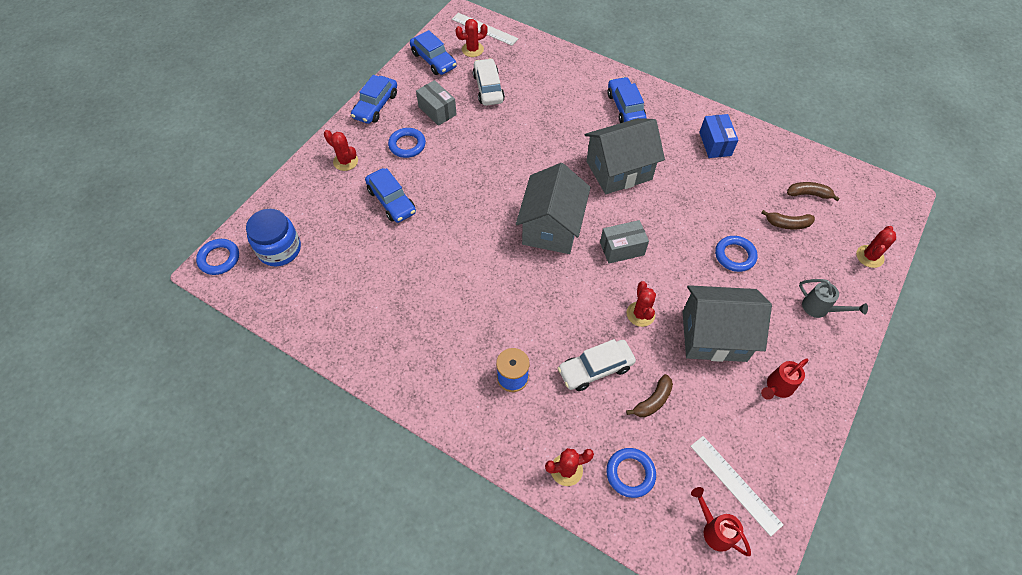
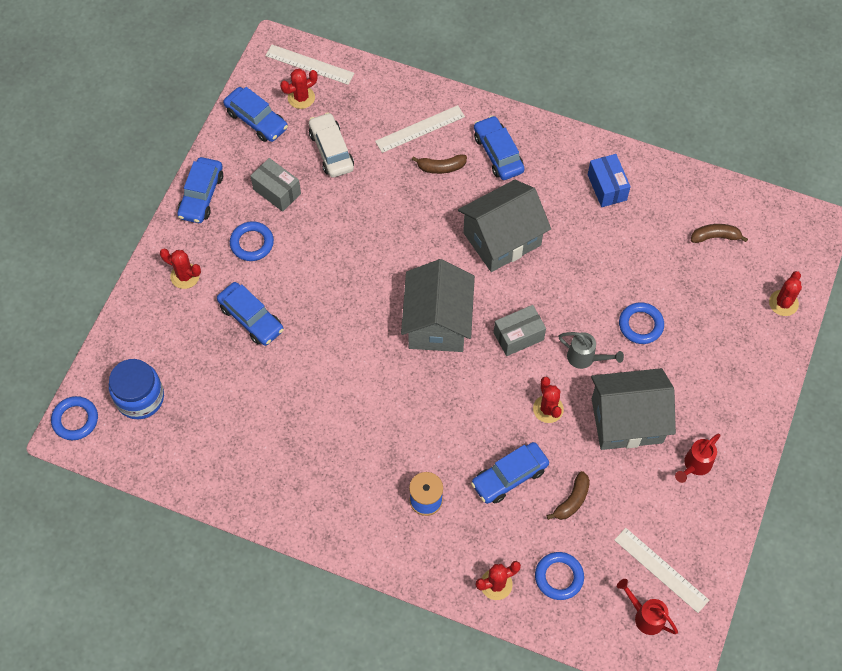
camera: 10 degrees left, 5 degrees up
white car [558,339,636,391] -> blue car [471,442,549,504]
brown banana [761,210,815,230] -> brown banana moved to [411,154,467,174]
grey watering can [799,279,868,318] -> grey watering can moved to [558,332,624,369]
none -> white ruler [375,105,465,153]

